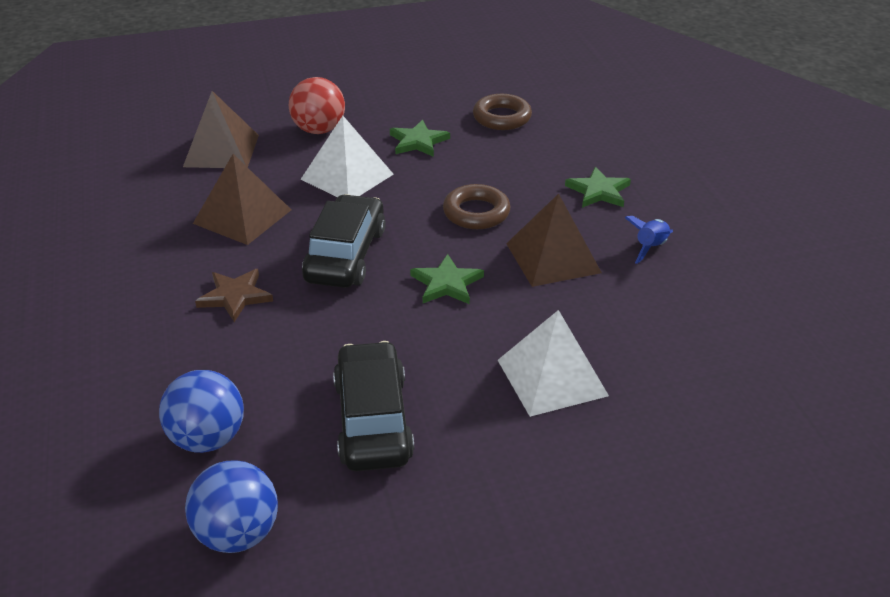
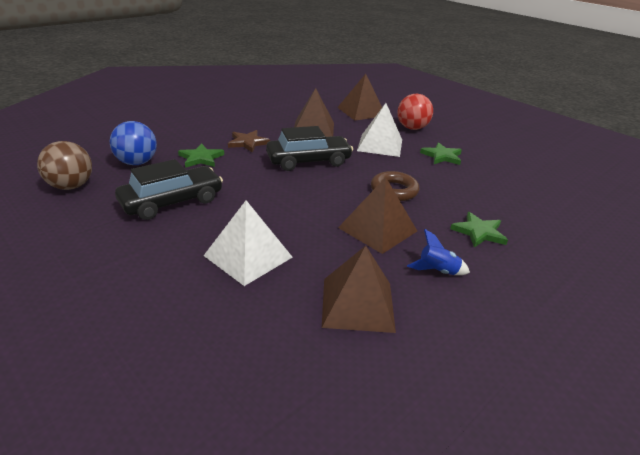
camera: 60 degrees right, 5 degrees down
blue ball [185,460,278,553] -> brown ball [37,141,92,190]
green star [410,254,484,304] -> green star moved to [178,144,224,168]
brown ring [473,94,532,130] -> none
none -> brown pyramid [322,246,396,333]

